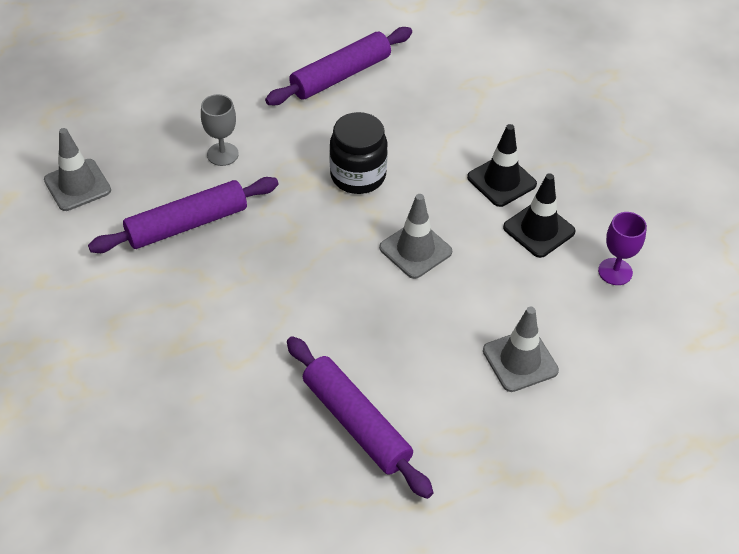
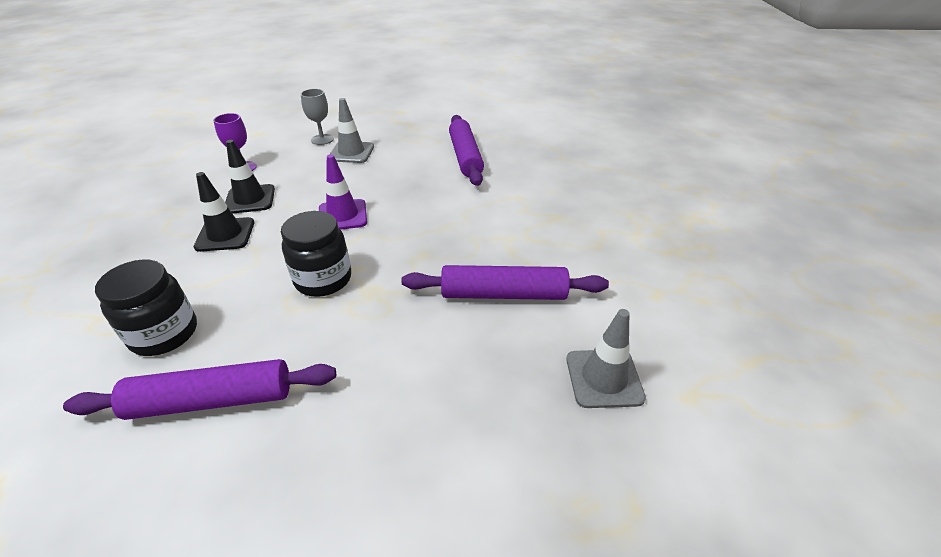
camera: 150 degrees left, 10 degrees down
grey goblet [201,94,239,166] -> grey goblet moved to [301,89,334,145]
grey traffic cone [379,194,452,279] -> purple traffic cone [319,154,367,230]
none -> black jar [95,259,197,356]

